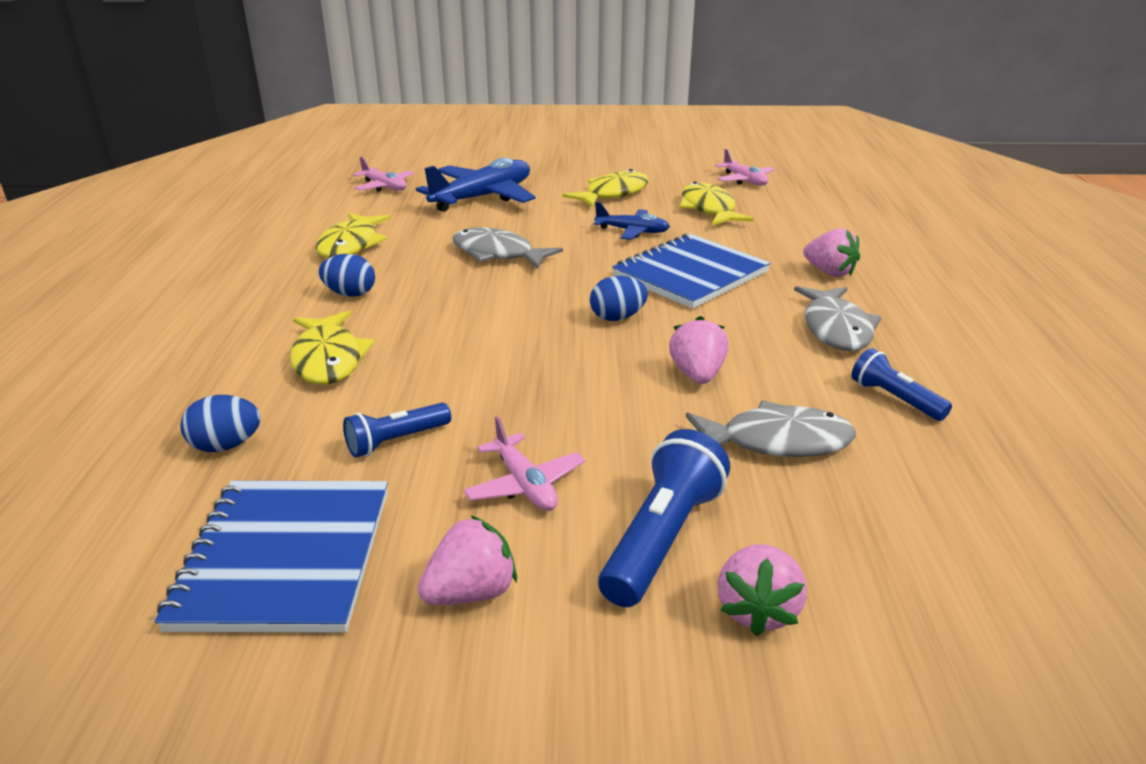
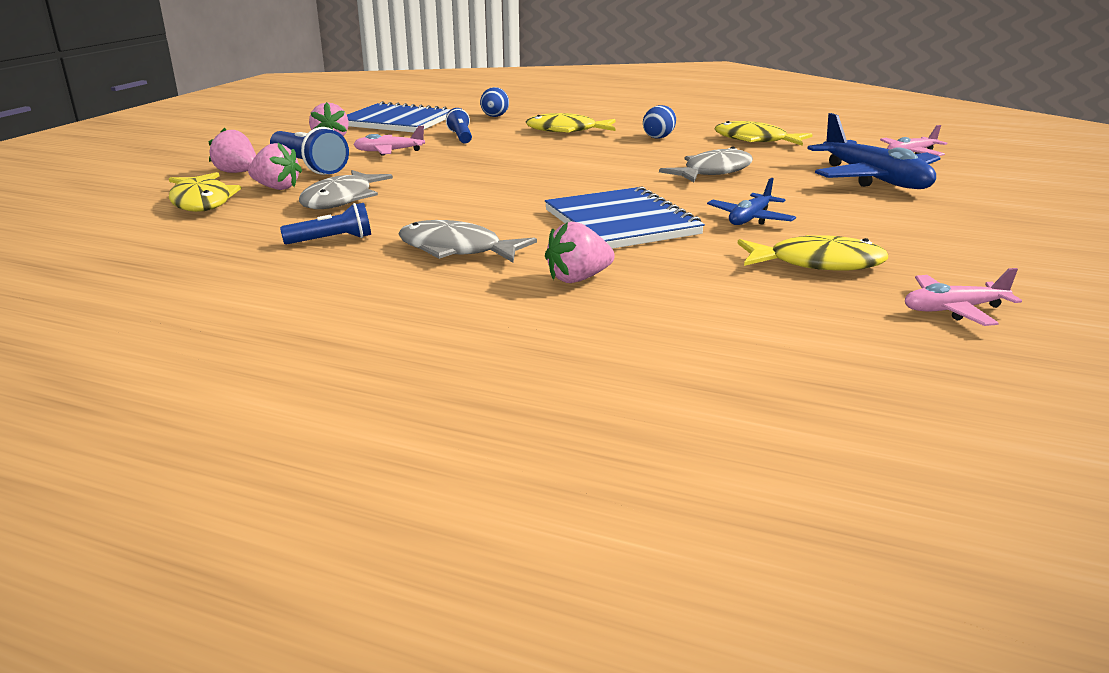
camera: 110 degrees right, 5 degrees down
yellow fish [563,169,649,208] -> yellow fish moved to [168,172,242,212]
blue egg [590,276,648,321] -> none
pink strawberry [669,316,729,384] -> pink strawberry moved to [248,143,302,190]

